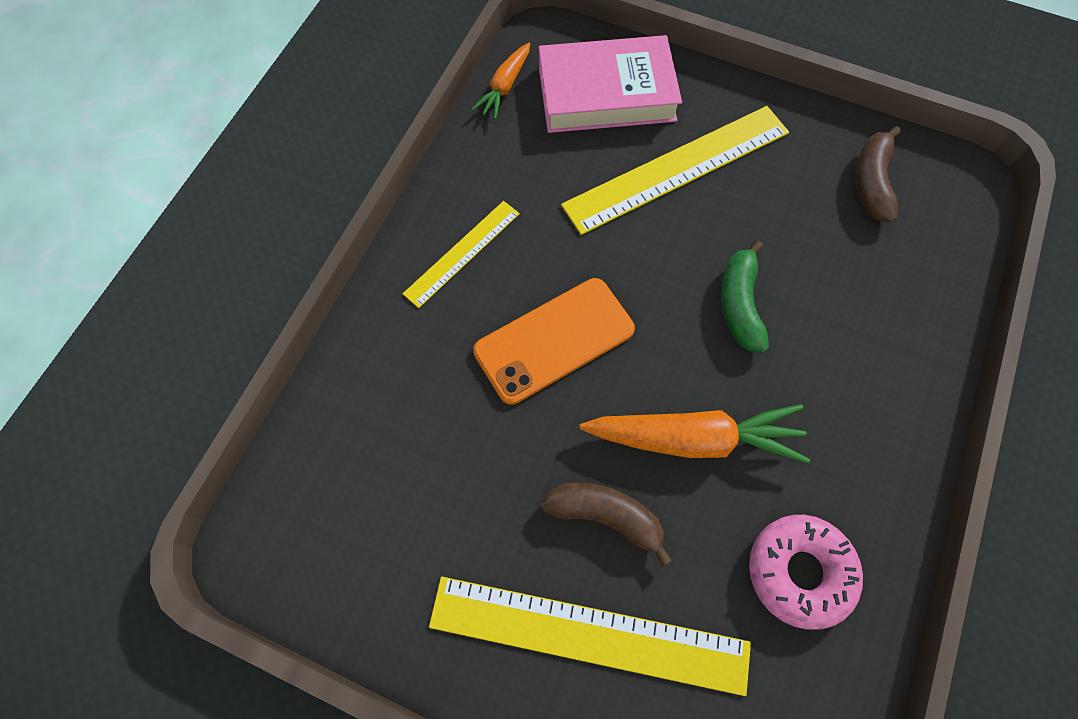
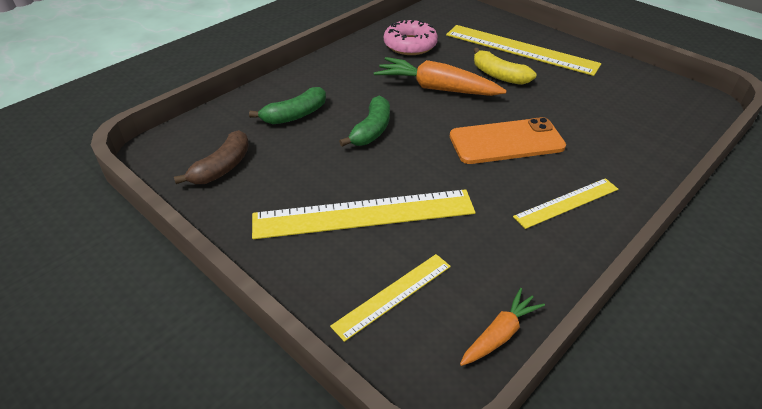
camera: 160 degrees left, 25 degrees down
pink book [539,35,682,133] -> yellow ruler [330,254,451,342]
brown banana [541,483,672,567] -> yellow banana [473,48,536,85]
none -> green banana [249,87,326,124]

